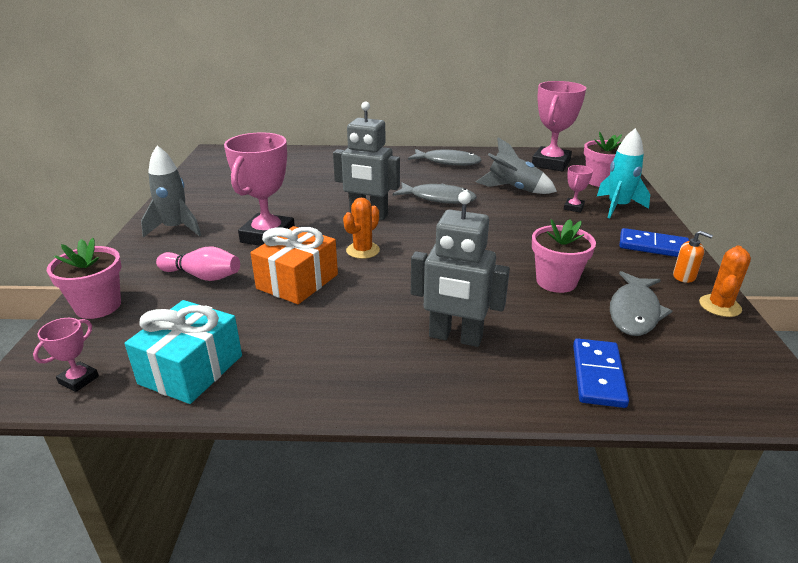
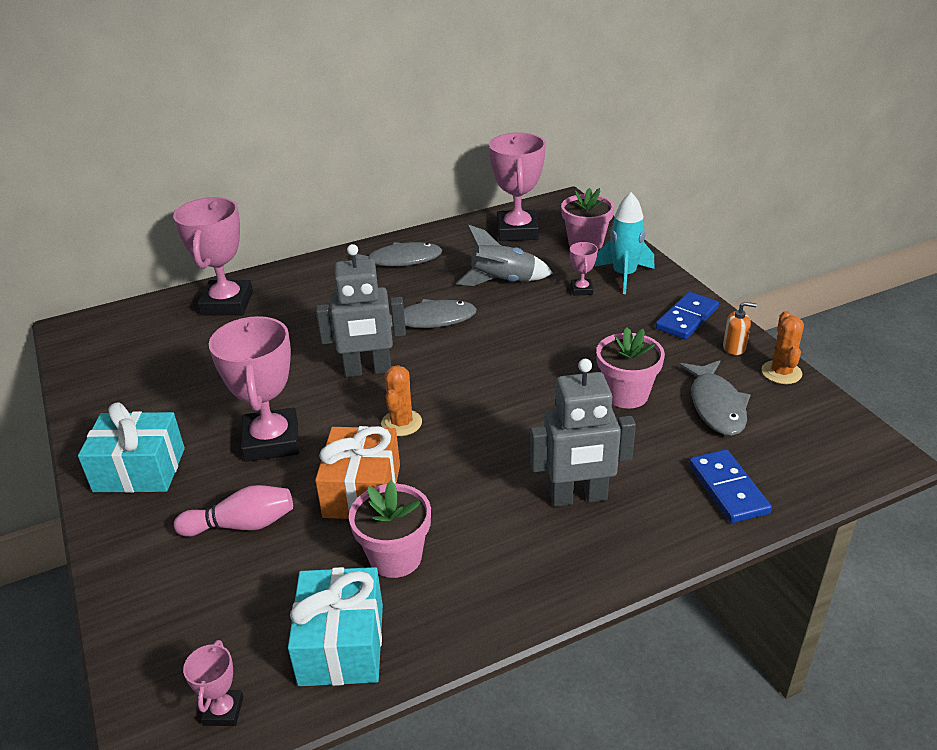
camera: 25 degrees left, 5 degrees up
pink flower pot [47,238,122,319] -> pink flower pot moved to [349,480,431,578]
grey rocket [141,146,201,237] -> turquoise gift [78,402,185,493]
blue domino [619,228,689,257] -> blue domino turned 45 degrees counterclockwise [655,292,719,340]
none -> pink trophy [173,197,253,316]

